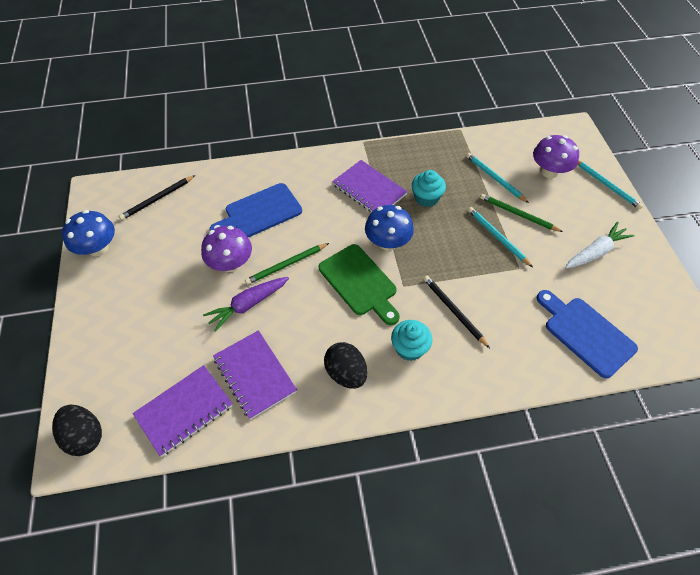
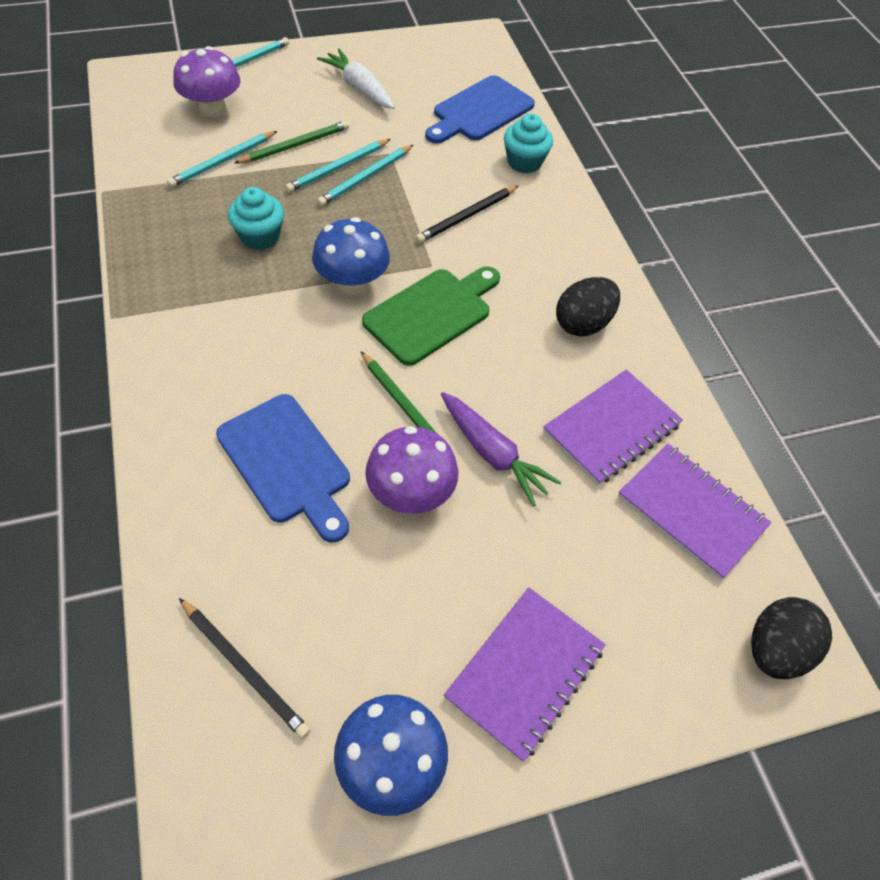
camera: 100 degrees left, 0 degrees up
purple notebook [332,160,408,212] -> purple notebook moved to [444,588,606,762]
turquoise cupcake [391,320,432,361] -> turquoise cupcake moved to [504,114,553,173]
green pencil [480,194,563,232] -> green pencil turned 150 degrees counterclockwise [235,120,349,164]
none -> turquoise pencil [317,145,413,206]

